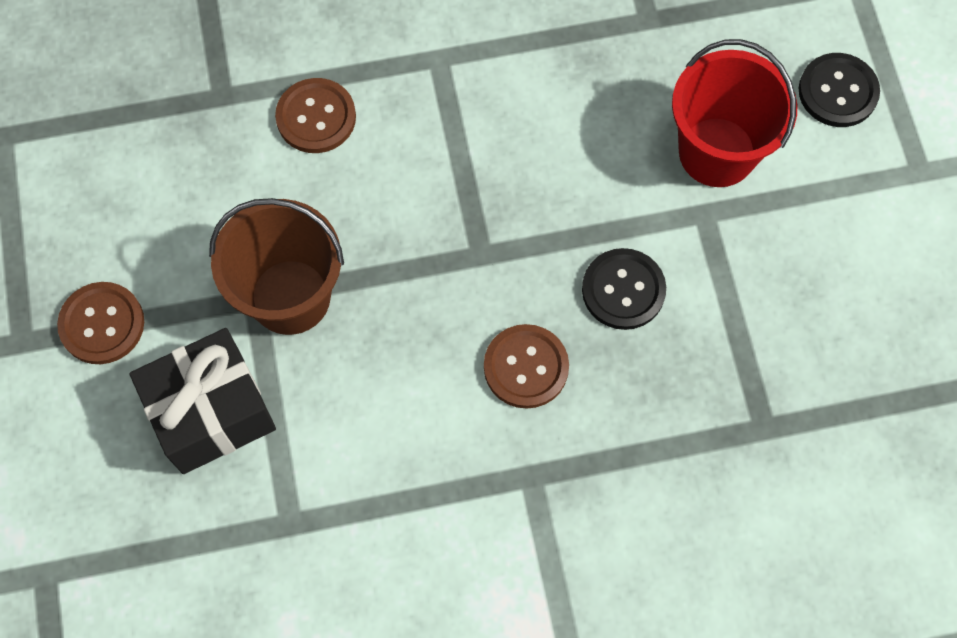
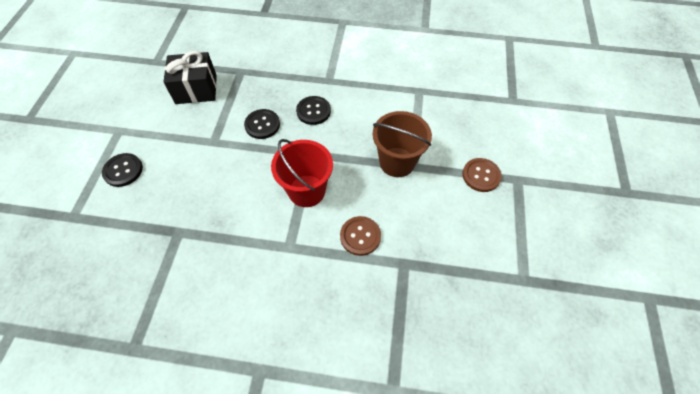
camera: 160 degrees left, 10 degrees down
black gift [129,328,276,474] -> black gift moved to [163,51,217,104]
brown button [484,324,569,409] -> black button [296,96,331,125]
red bucket [672,39,797,187] -> red bucket moved to [271,139,333,207]

